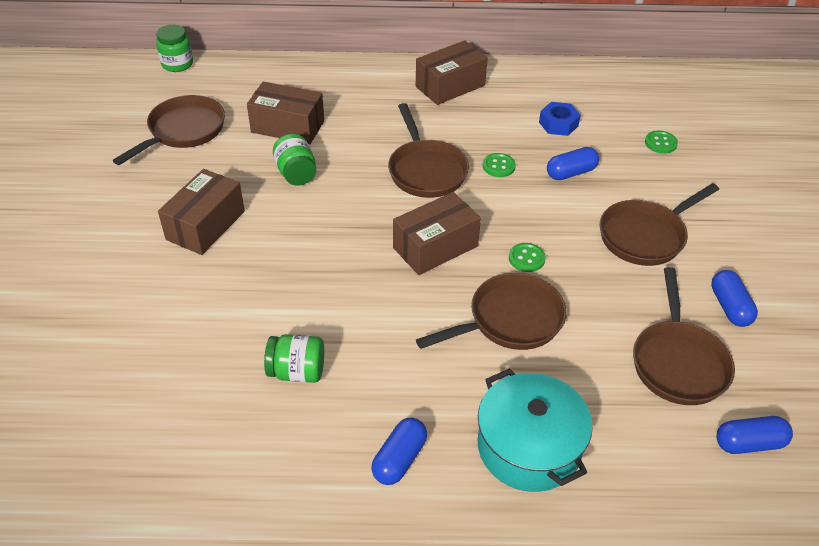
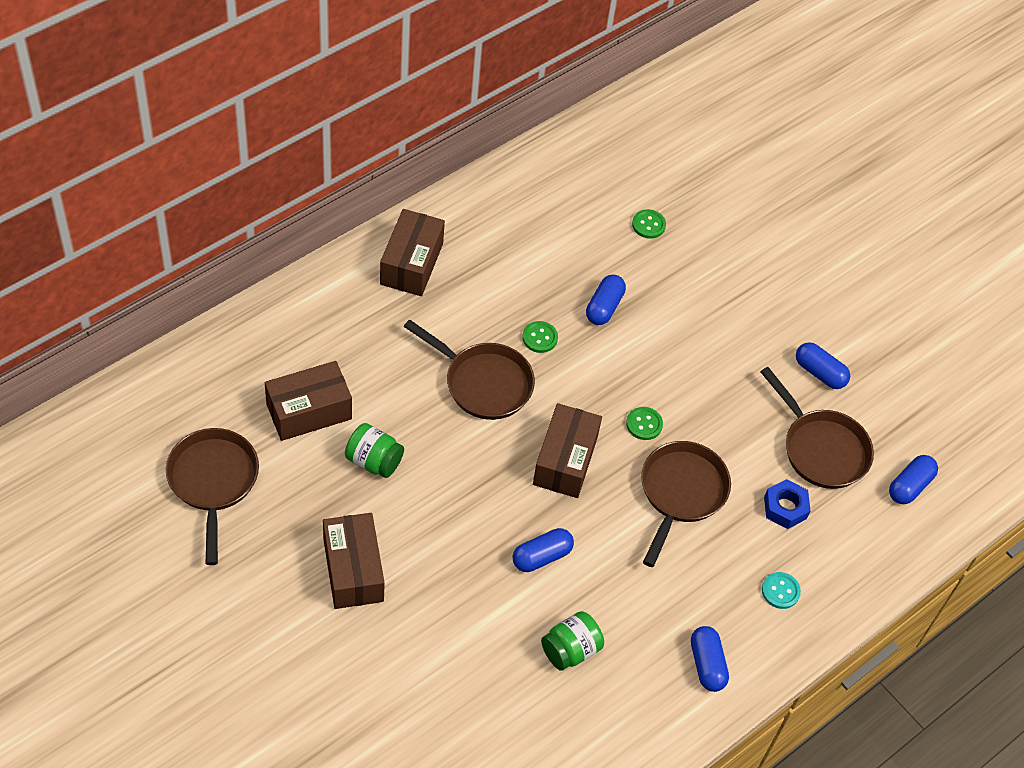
camera: 45 degrees left, 10 degrees up
green jar [156,25,193,72] -> none
turquoise pot [478,368,593,492] -> turquoise button [762,572,801,609]
blue nut [539,102,581,136] -> blue nut moved to [764,479,810,529]
brown pan [600,183,719,266] -> none
none -> blue capsule [513,528,574,572]

